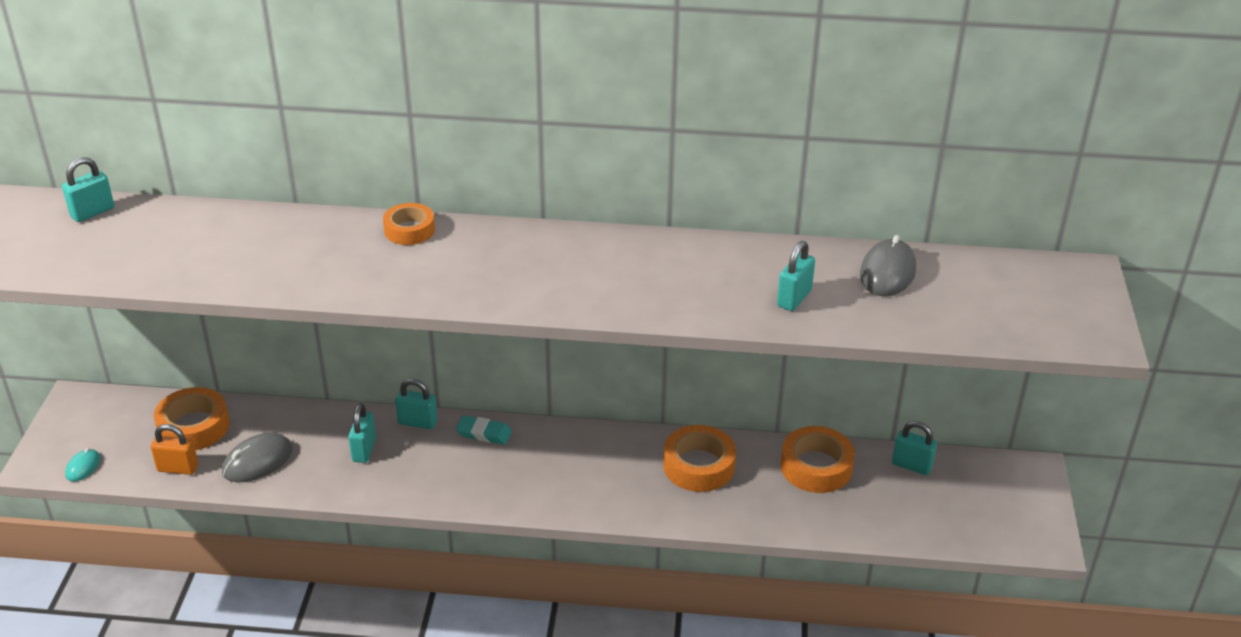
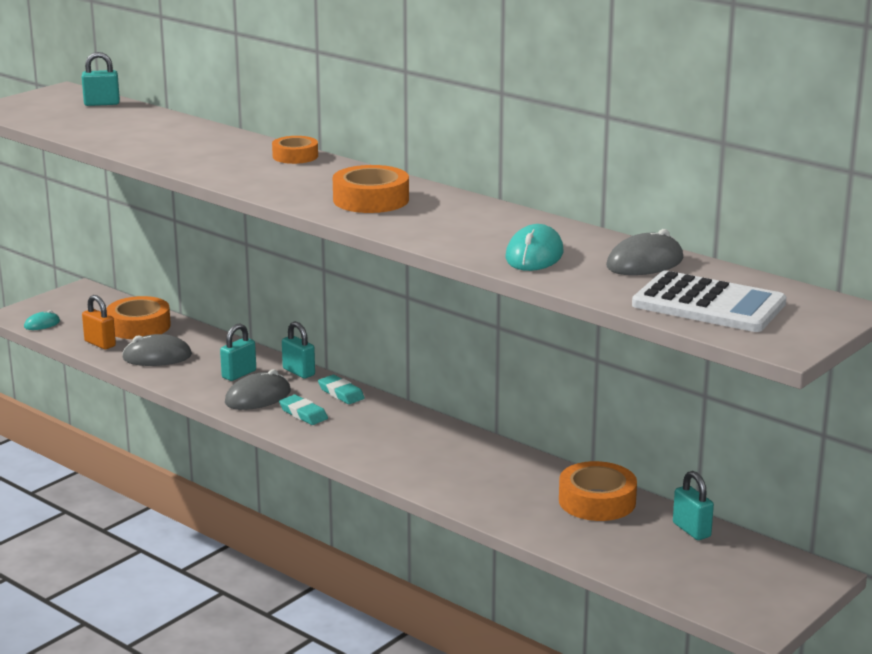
camera: 35 degrees right, 15 degrees down
orange tape [663,425,736,492] -> orange tape moved to [333,165,409,213]
turquoise padlock [777,241,815,311] -> turquoise mouse [505,224,563,271]
none -> grey mouse [225,369,291,410]
none -> turquoise eraser [279,395,328,425]
none -> white calculator [632,271,786,332]

